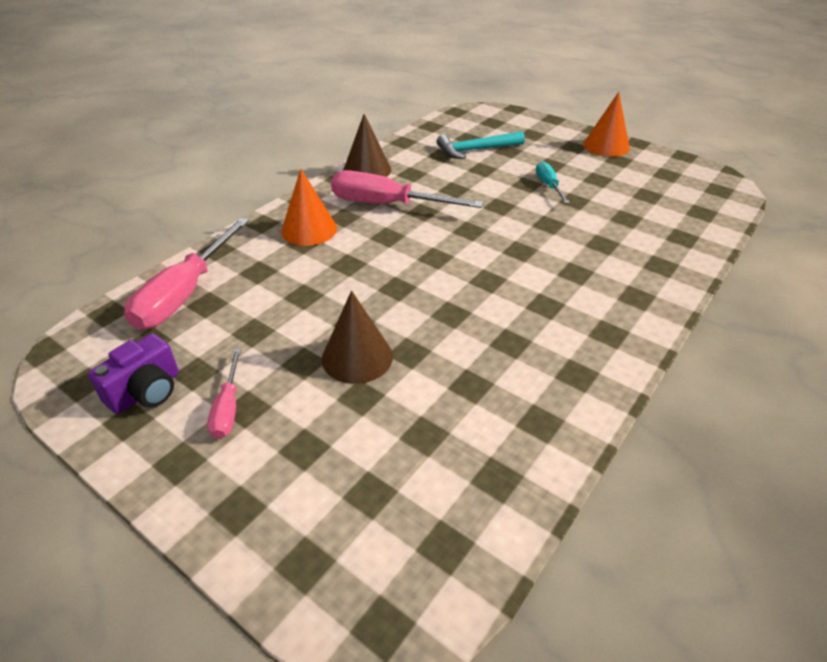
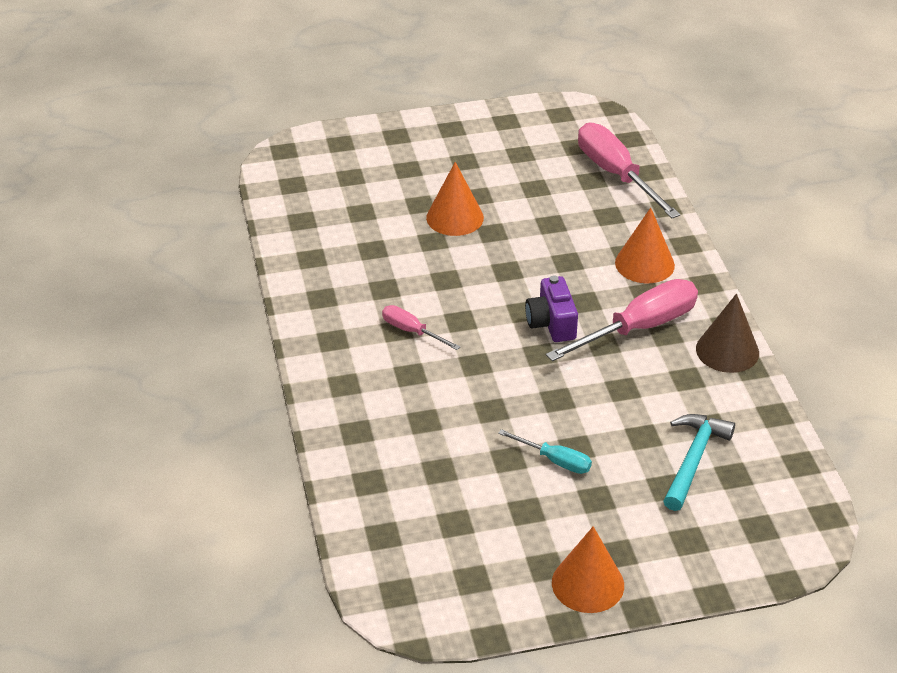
camera: 130 degrees right, 0 degrees up
purple camera [88,333,179,414] -> purple camera moved to [525,275,578,342]
pink screwdriver [207,349,241,439] -> pink screwdriver moved to [382,305,460,350]
brown cone [322,291,393,384] -> orange cone [426,162,484,236]

